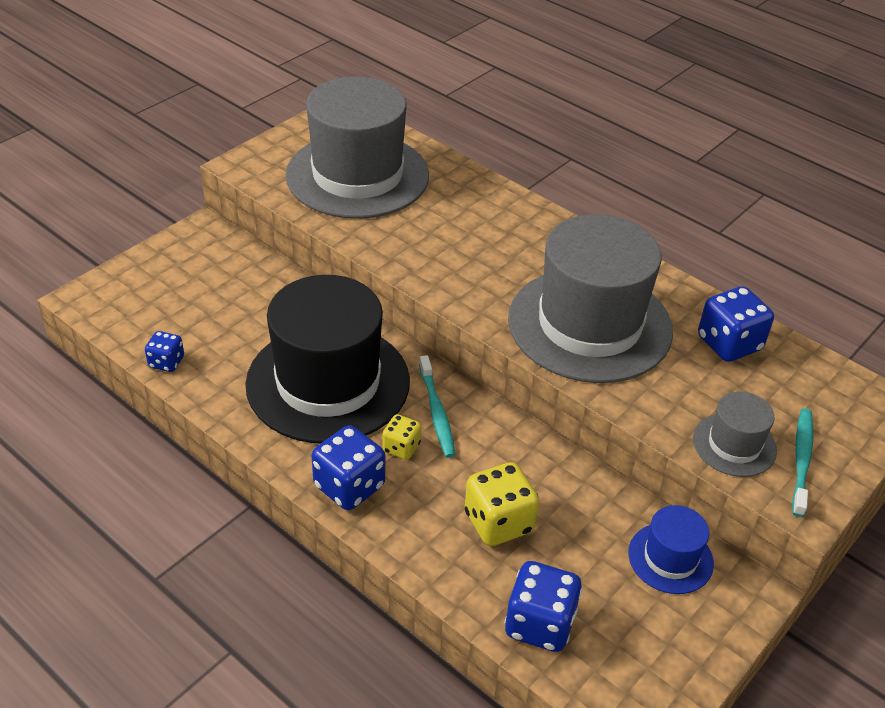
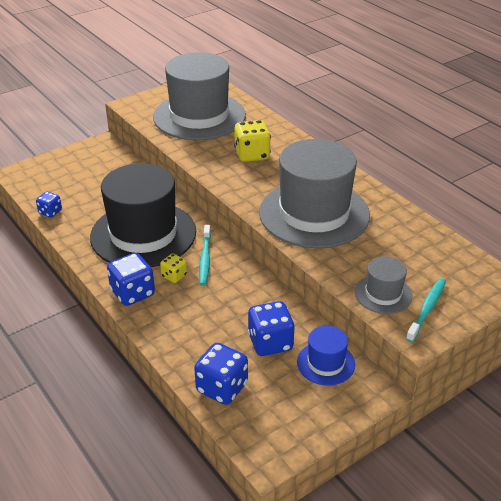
camera: 15 degrees right, 5 degrees down
yellow dice [465,462,539,546] -> yellow dice moved to [234,120,271,162]
blue dice [698,286,774,362] -> blue dice moved to [248,301,295,356]

